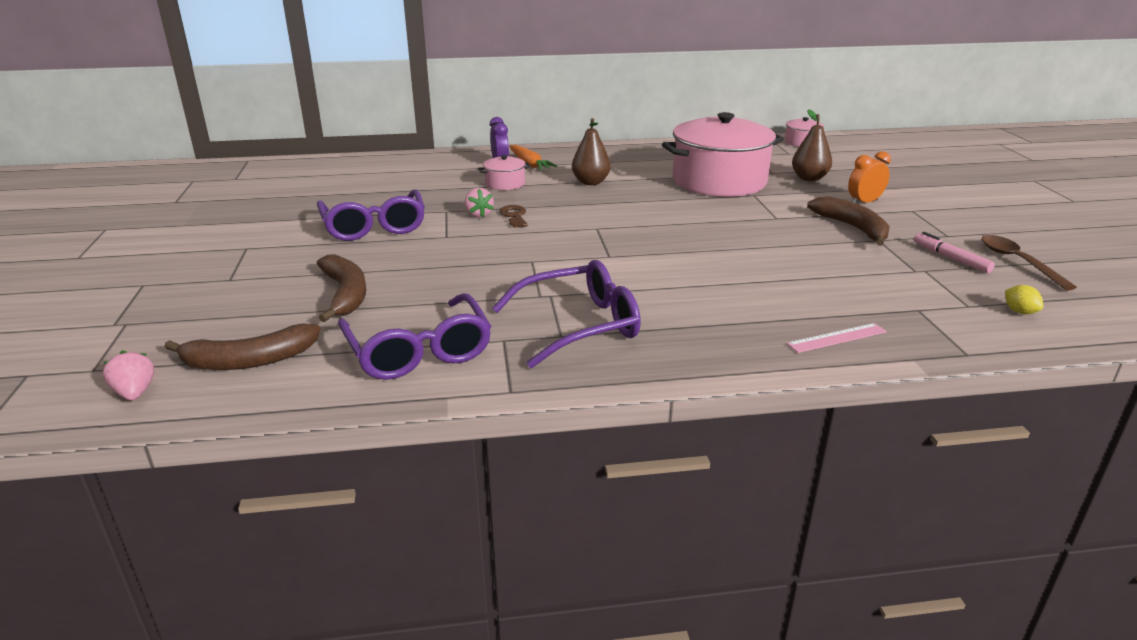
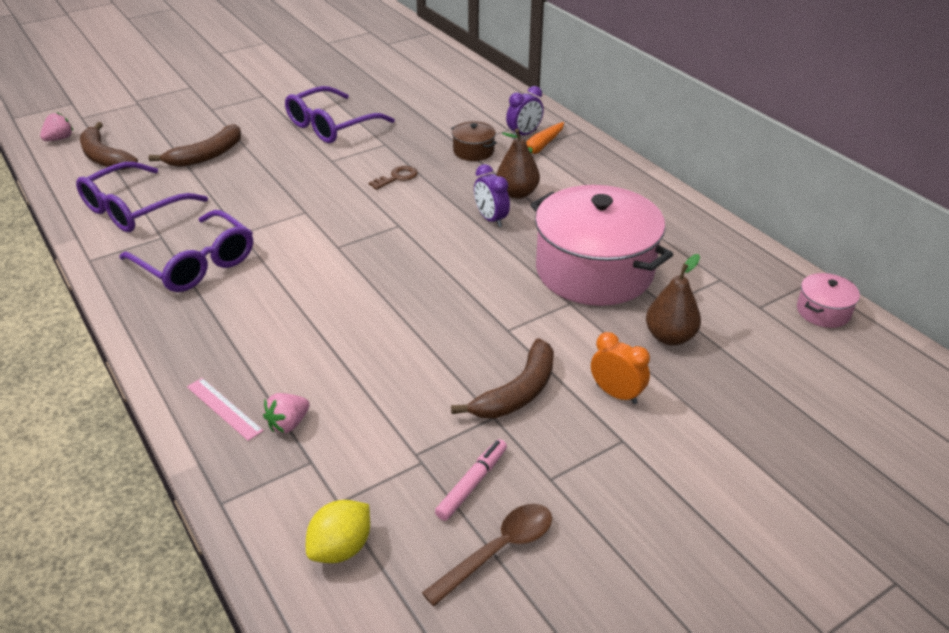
camera: 65 degrees right, 10 degrees up
pink strawberry [465,188,494,218] -> pink strawberry moved to [263,393,310,433]
pink pot [478,155,531,190] -> brown pot [451,121,497,161]
yellow lemon [1005,285,1043,314] -> yellow lemon [306,500,370,563], size x1.62
none -> purple clock [474,164,510,227]

